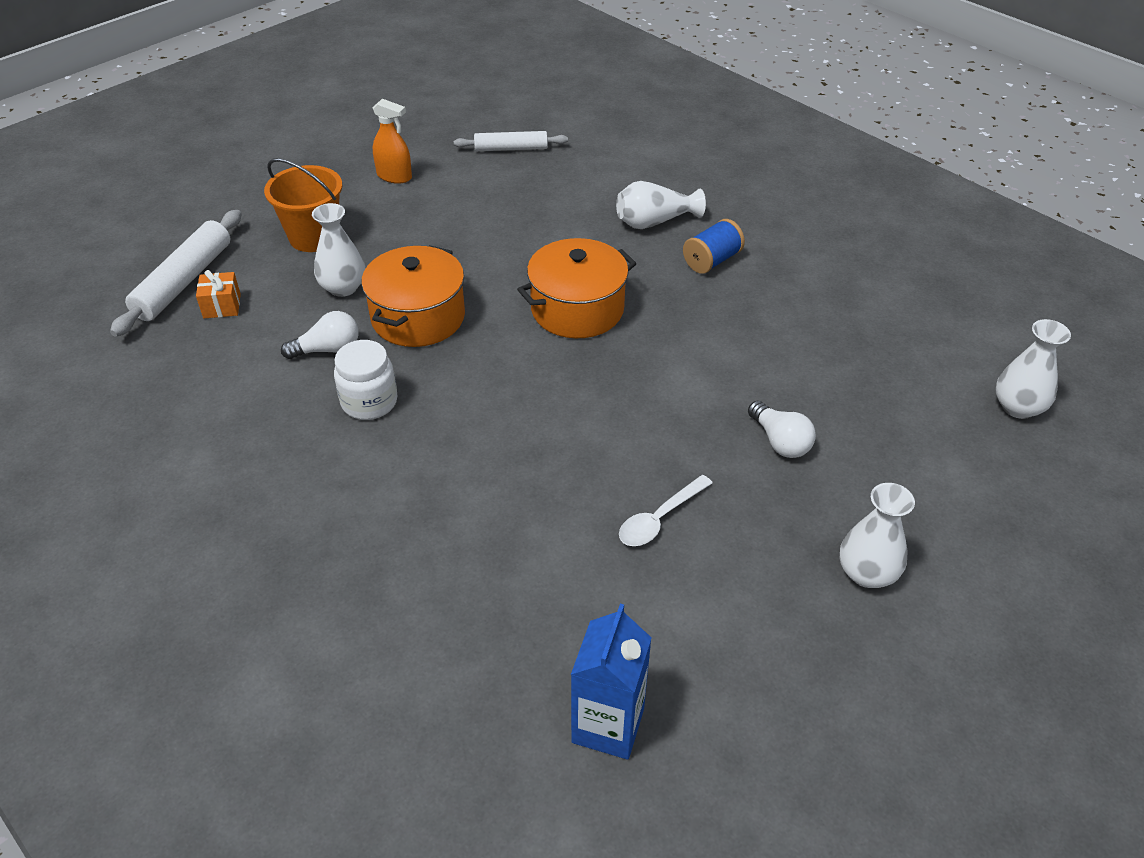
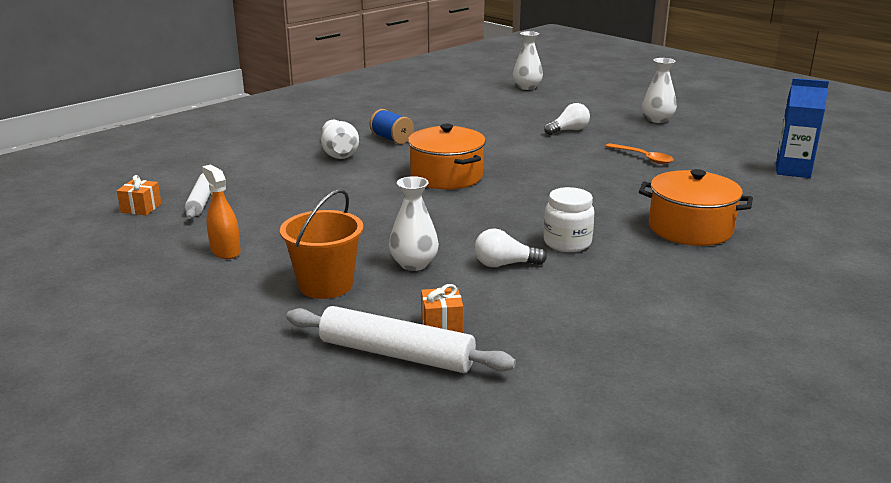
camera: 90 degrees left, 20 degrees down
white light bulb [281,311,359,359] -> white light bulb turned 75 degrees counterclockwise [474,228,547,267]
orange pot [361,245,465,347] -> orange pot moved to [639,169,753,246]
orange spray bottle [373,99,412,184] -> orange spray bottle turned 60 degrees counterclockwise [202,165,241,259]
white spoon [619,475,713,546] -> orange spoon [606,143,674,164]
none -> orange gift [117,175,162,215]

